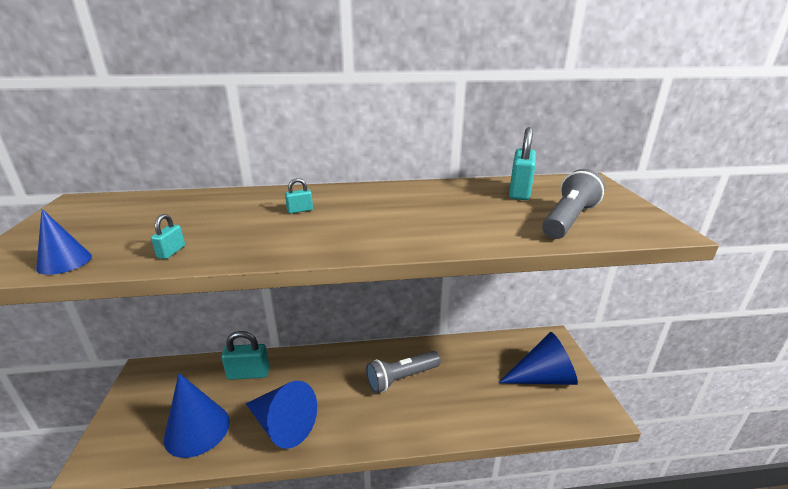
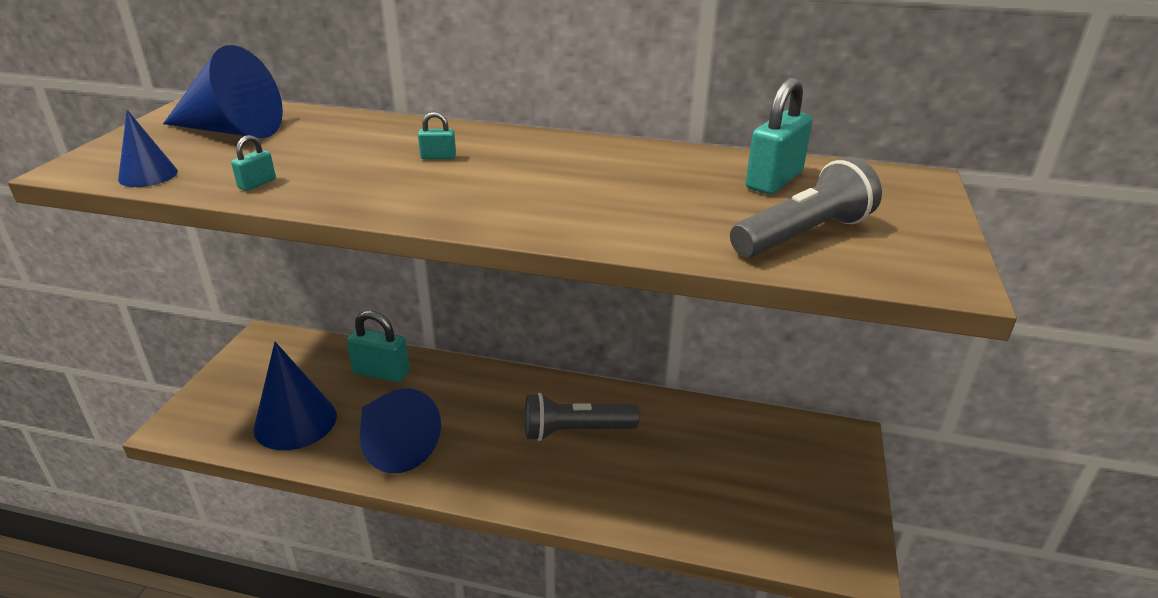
camera: 20 degrees right, 5 degrees up
blue cone [498,332,578,385] -> blue cone moved to [163,45,283,138]

